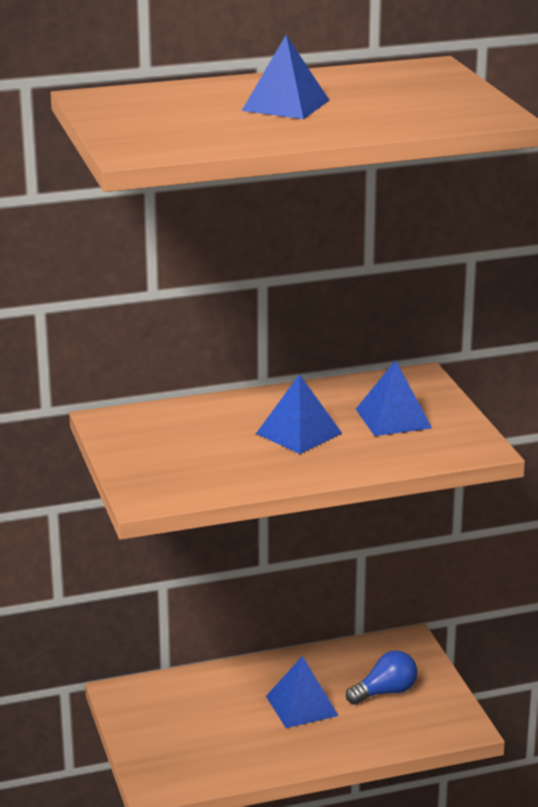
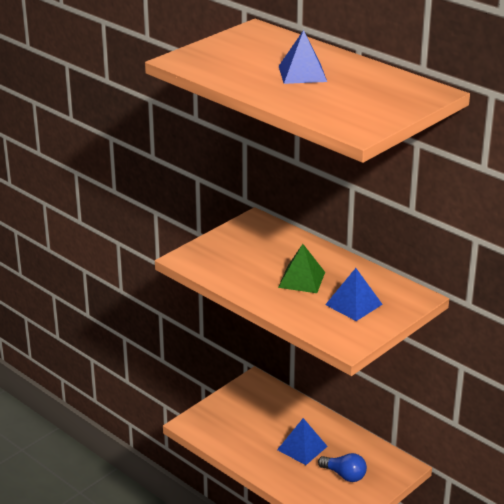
camera: 60 degrees right, 5 degrees up
blue pyramid [256,374,342,454] -> green pyramid [278,244,325,293]

